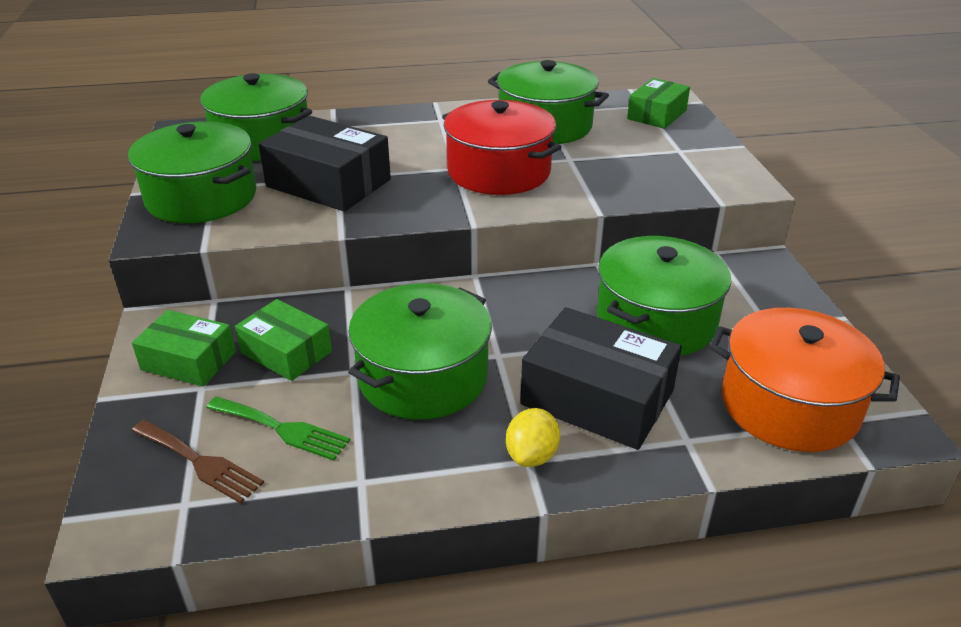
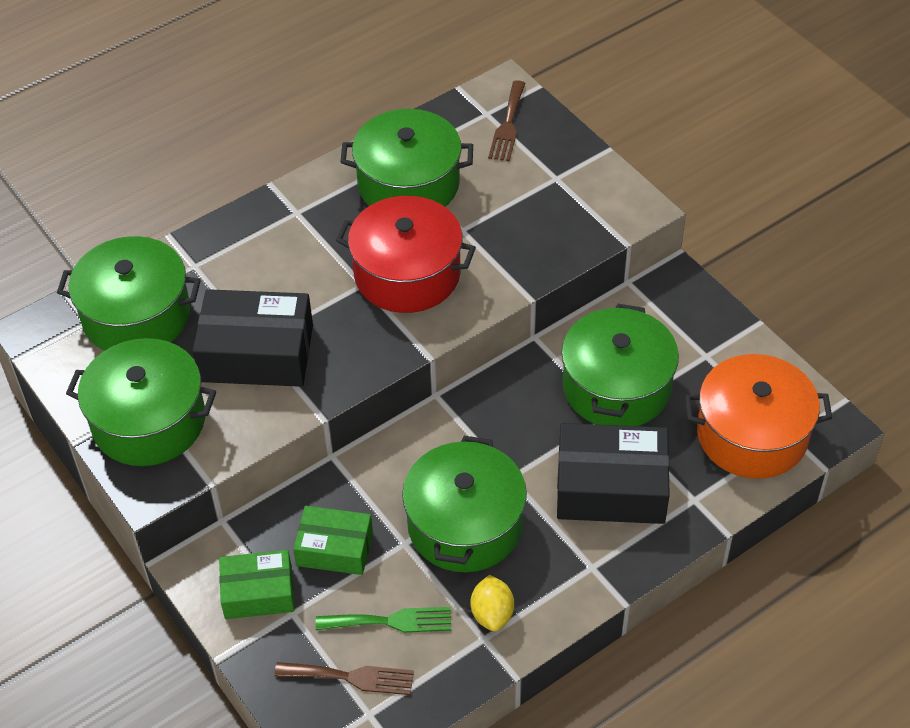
camera: 25 degrees left, 15 degrees up
yellow lemon [506,408,560,467] -> yellow lemon moved to [471,575,514,632]
green box [627,78,690,129] -> brown fork [488,80,526,161]

